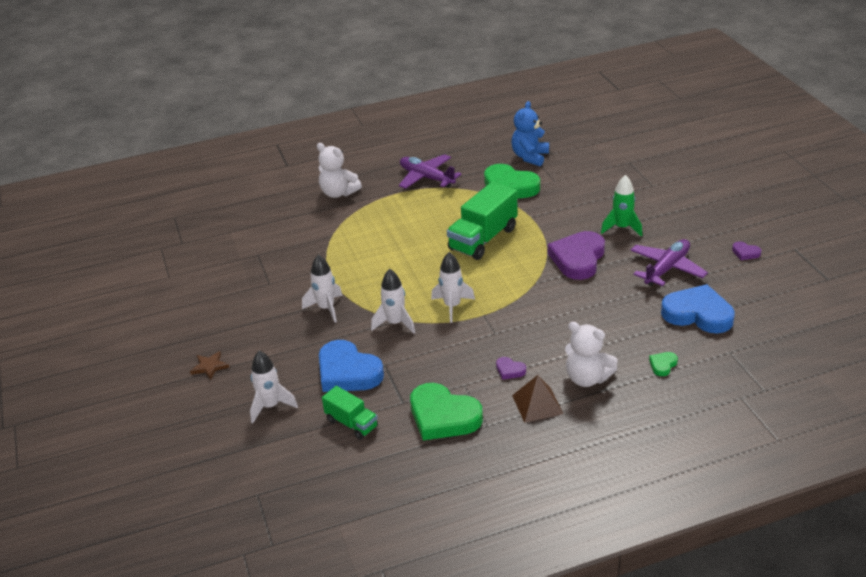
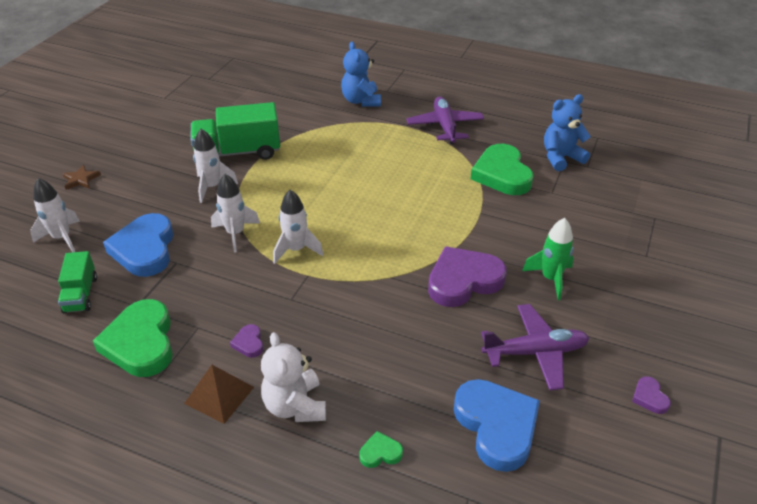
camera: 40 degrees right, 5 degrees up
white teddy bear [317,143,362,198] -> blue teddy bear [341,41,381,107]
green truck [447,182,518,260] -> green truck moved to [191,102,280,160]

